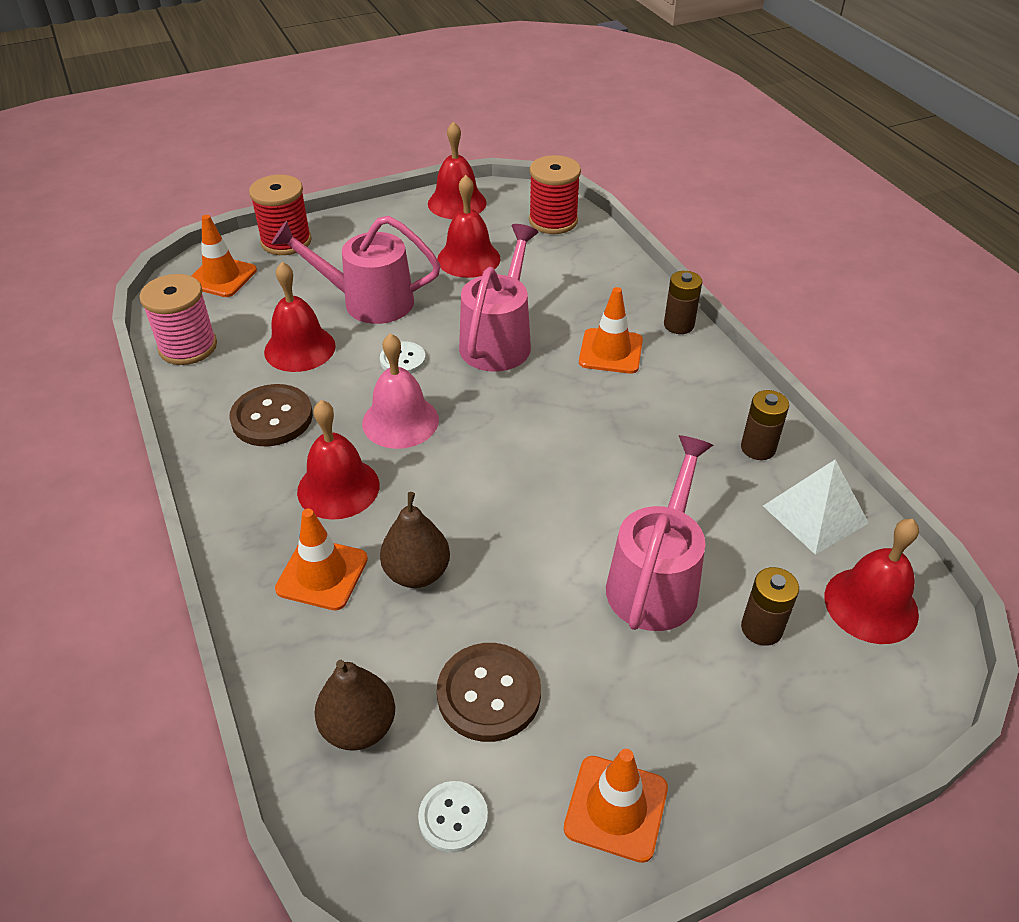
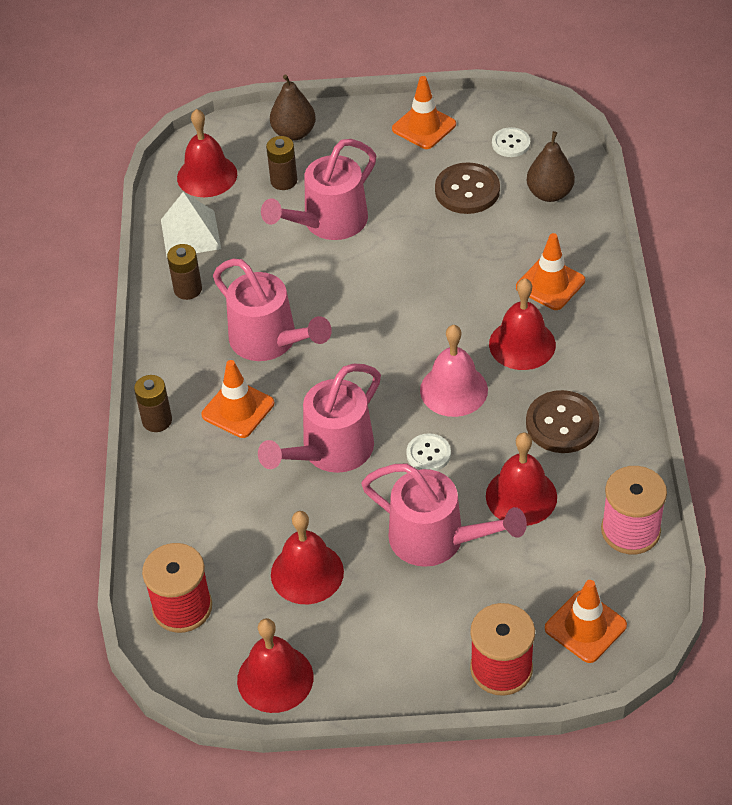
camera: 155 degrees left, 5 degrees up
brown pear [380,492,450,588] -> brown pear moved to [270,75,316,141]
none -> pink watering can [213,259,332,361]

